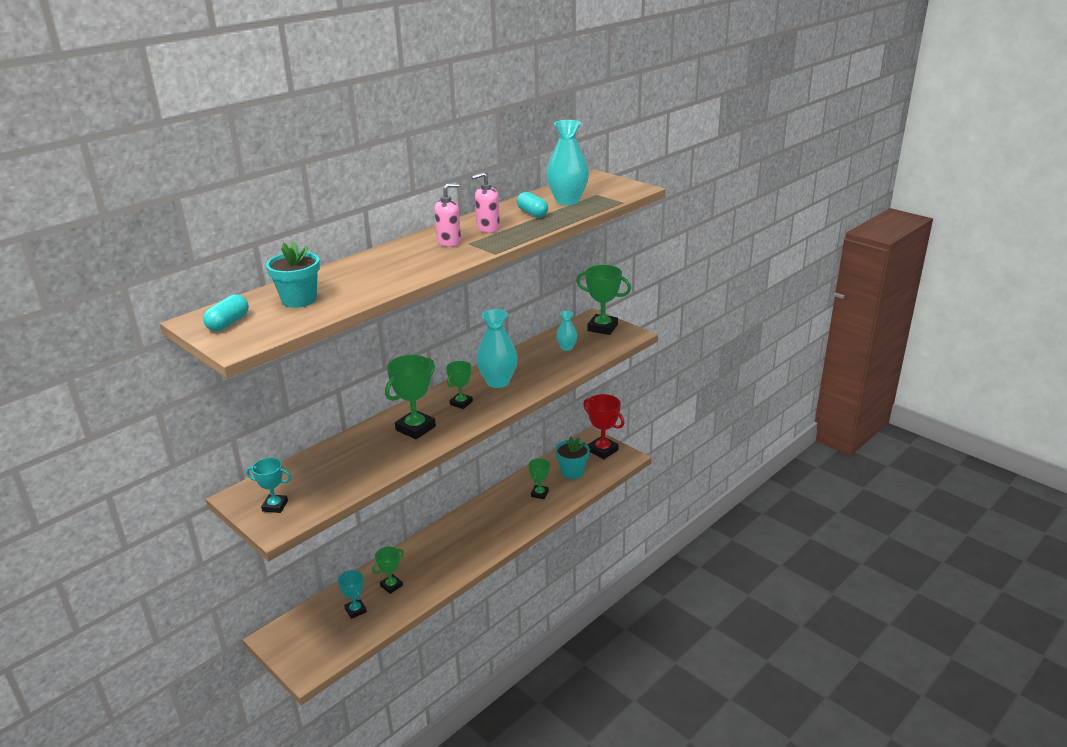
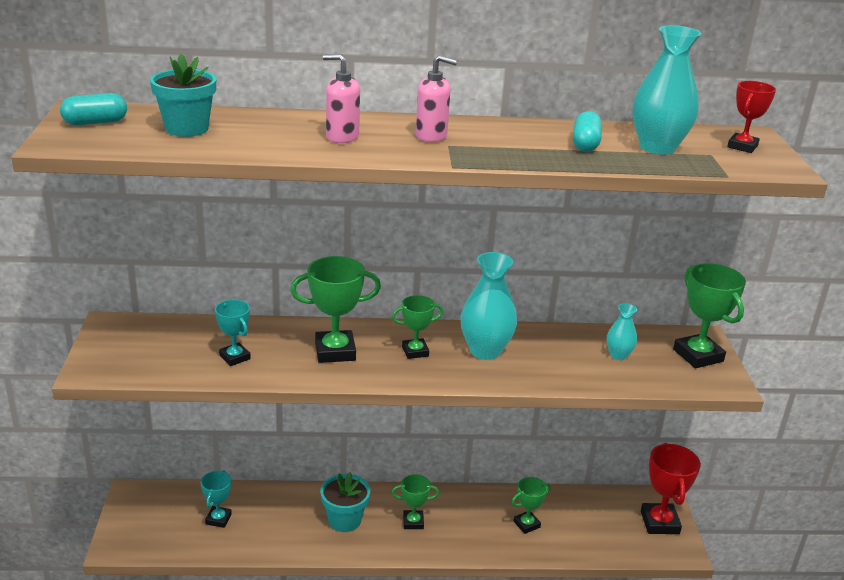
camera: 40 degrees right, 0 degrees up
turquoise trophy [246,458,291,513] -> turquoise trophy moved to [215,300,251,366]
green trophy [372,547,404,594] -> green trophy moved to [392,474,439,529]
pink soap dispenser [472,172,500,233] -> pink soap dispenser moved to [323,54,360,143]
turquoise flower pot [555,436,590,479] -> turquoise flower pot moved to [320,472,370,532]
none -> red trophy [727,81,776,153]

